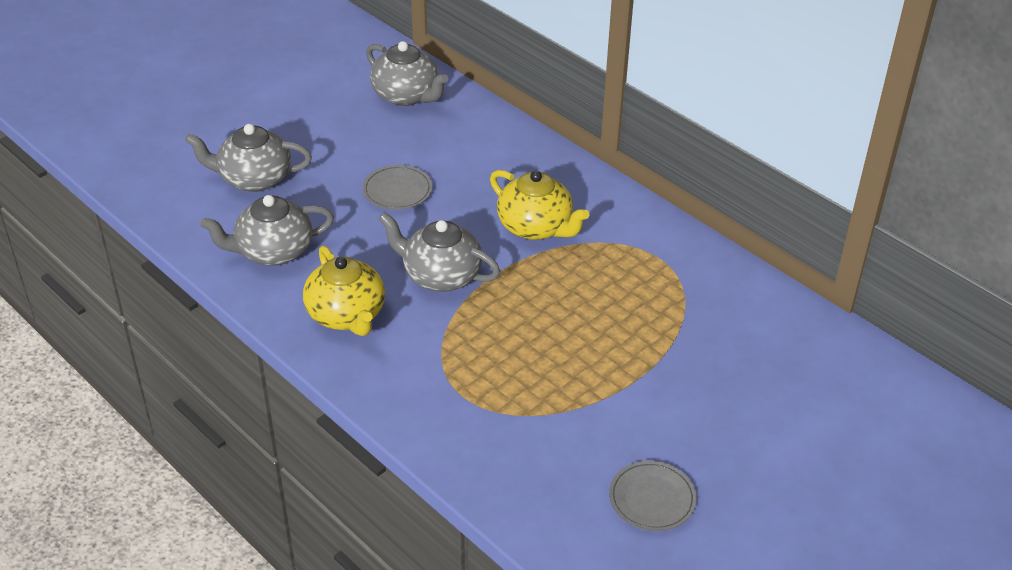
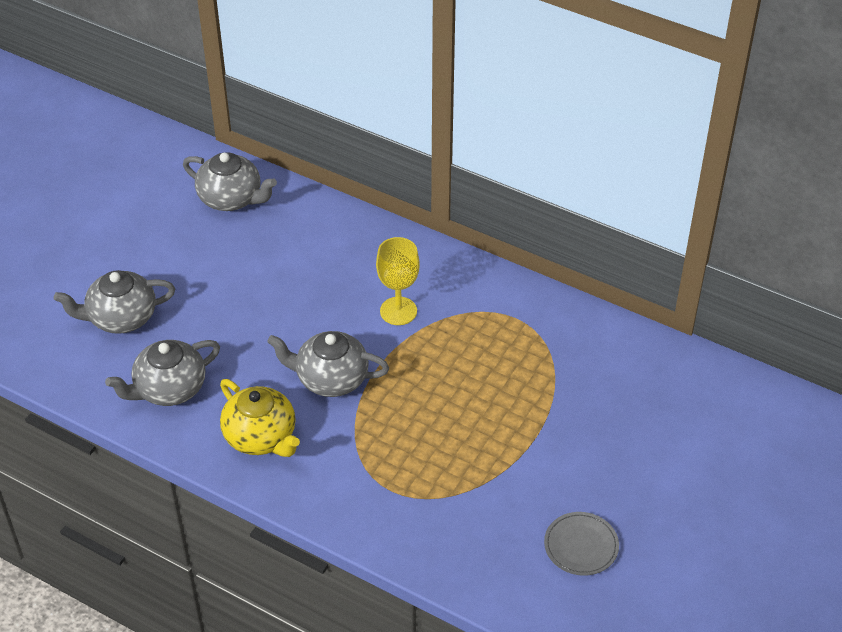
camera: 15 degrees left, 5 degrees up
grey plate [363,165,432,210] -> none
yellow teapot [490,170,590,240] -> yellow goblet [376,237,420,325]

